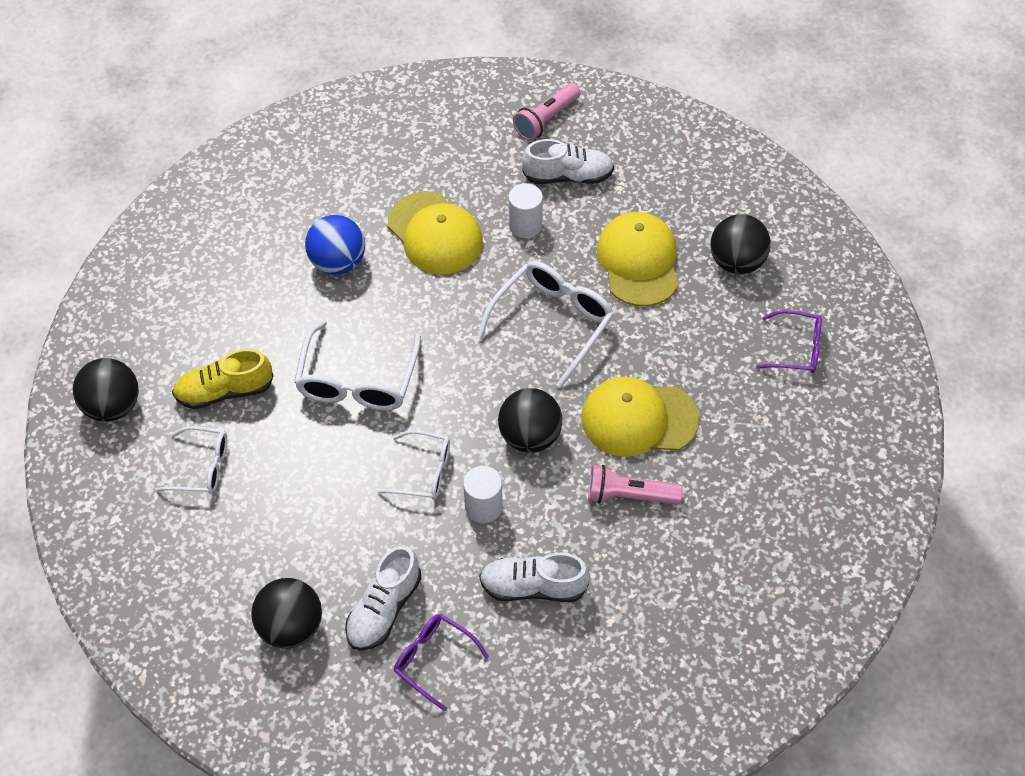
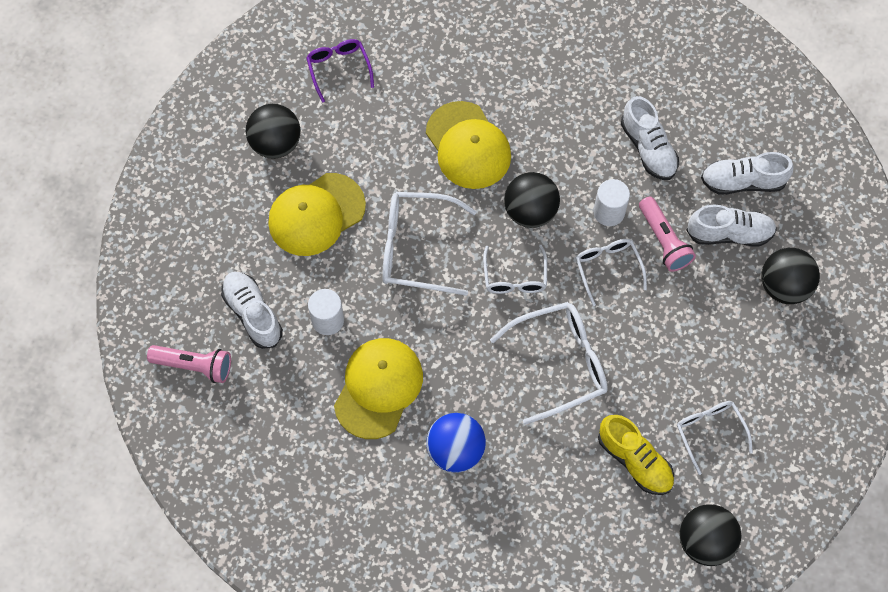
camera: 120 degrees left, 10 degrees up
purple glasses [394,614,489,711] -> white shoe [701,152,794,195]
pink flashlight [588,465,683,505] -> pink flashlight moved to [639,197,696,272]
none -> white glasses [483,245,547,294]

